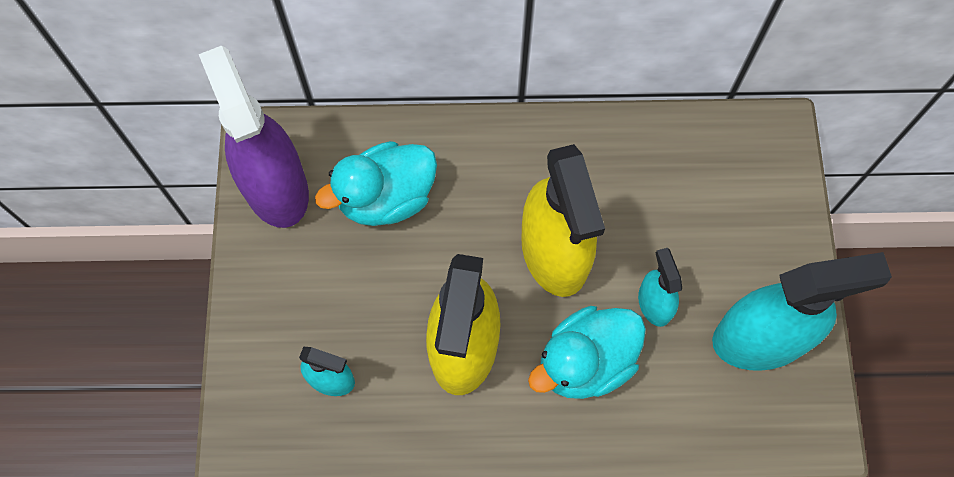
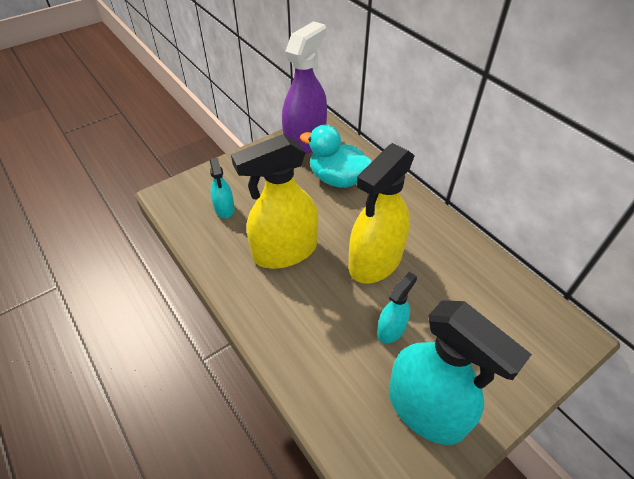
camera: 55 degrees right, 20 degrees down
turquoise duck [528,306,646,399] -> none

